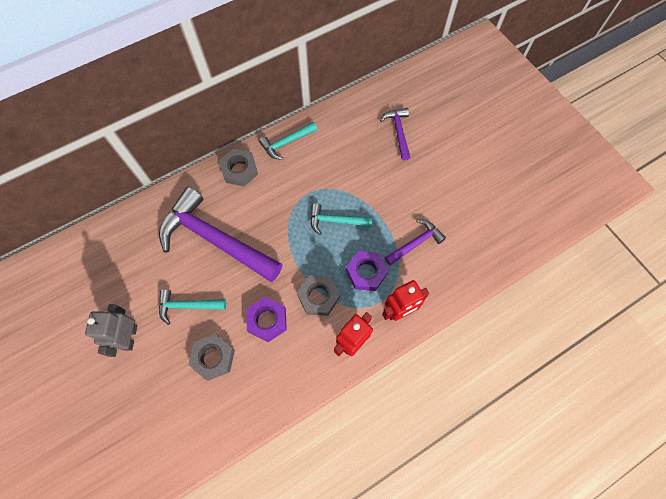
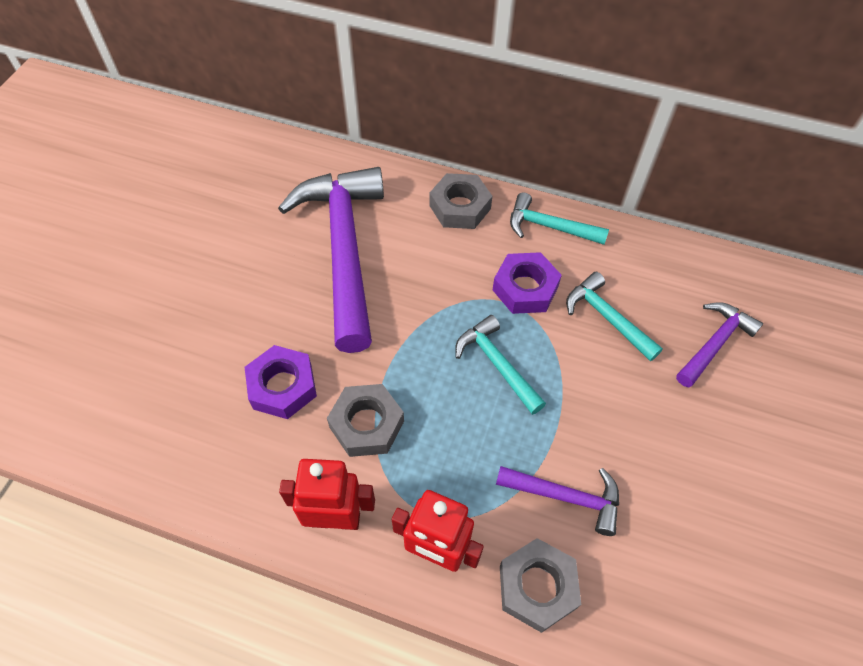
camera: 50 degrees right, 10 degrees down
grey robot [85,304,137,357] -> none
turquoise hammer [159,289,226,325] -> turquoise hammer moved to [566,272,663,361]
grey nut [188,334,235,381] -> grey nut moved to [500,538,581,633]
purple nut [346,251,389,291] -> purple nut moved to [493,252,562,314]

